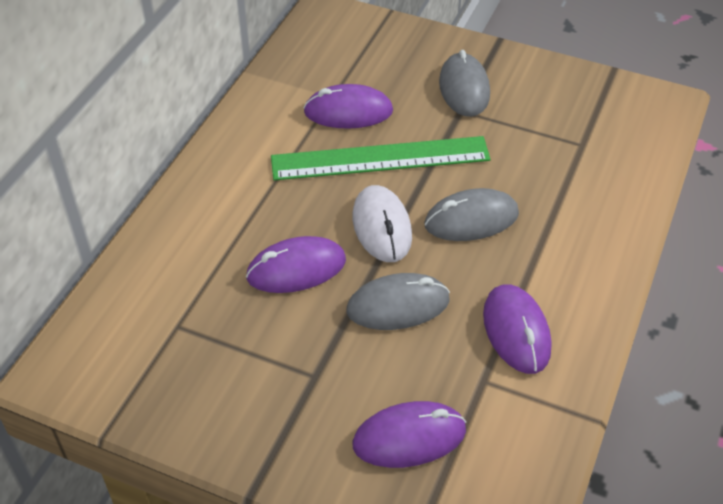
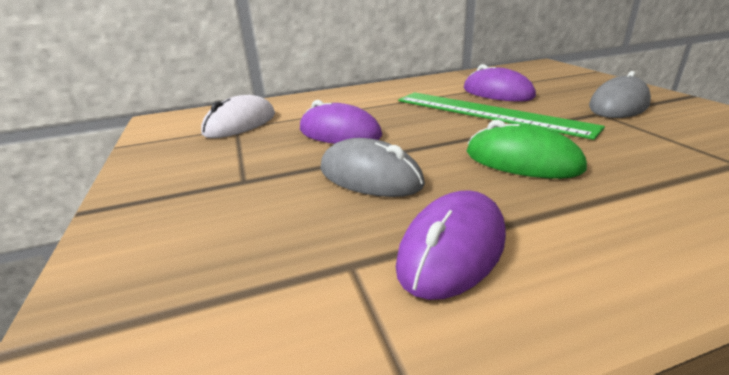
camera: 50 degrees right, 20 degrees down
white mouse [353,185,412,262] -> white mouse moved to [201,95,275,138]
purple mouse [353,401,466,468] -> none
grey mouse [424,188,519,241] -> green mouse [467,120,587,179]

